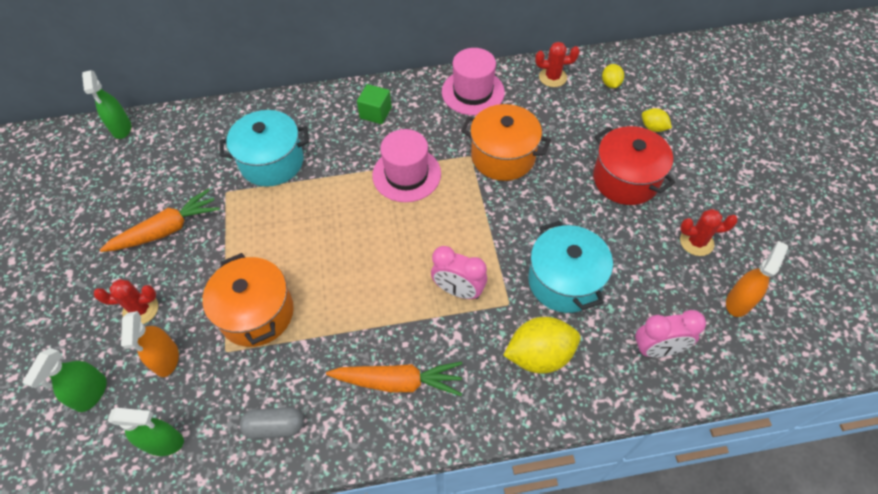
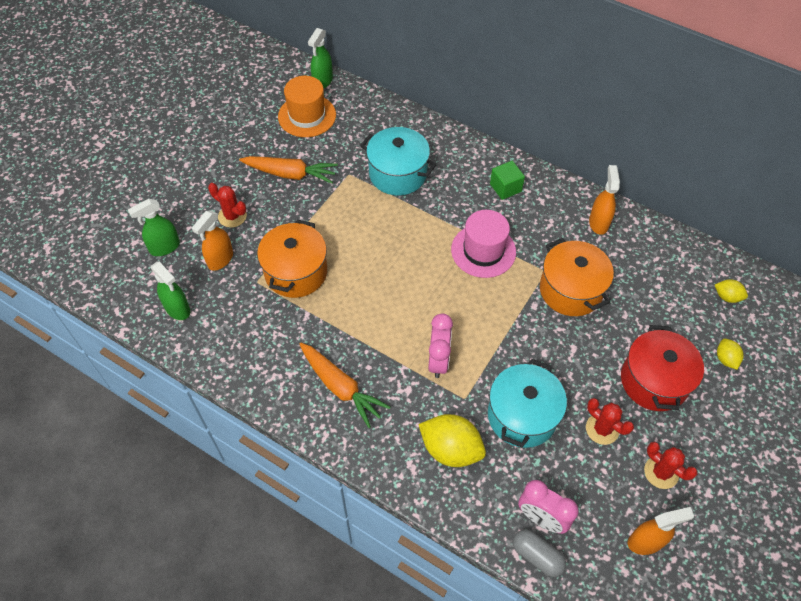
camera: 40 degrees right, 0 degrees up
grey capsule [240,407,303,439] -> grey capsule moved to [513,529,566,577]
pink clock [431,246,487,299] -> pink clock turned 150 degrees counterclockwise [428,313,453,378]
pink hat [442,48,505,115] -> orange spray bottle [589,165,620,235]
red cactus [535,42,580,87] -> red cactus moved to [586,398,634,445]
yellow lemon [602,64,624,88] -> yellow lemon turned 75 degrees clockwise [715,279,748,303]
none -> orange hat [278,76,336,137]

